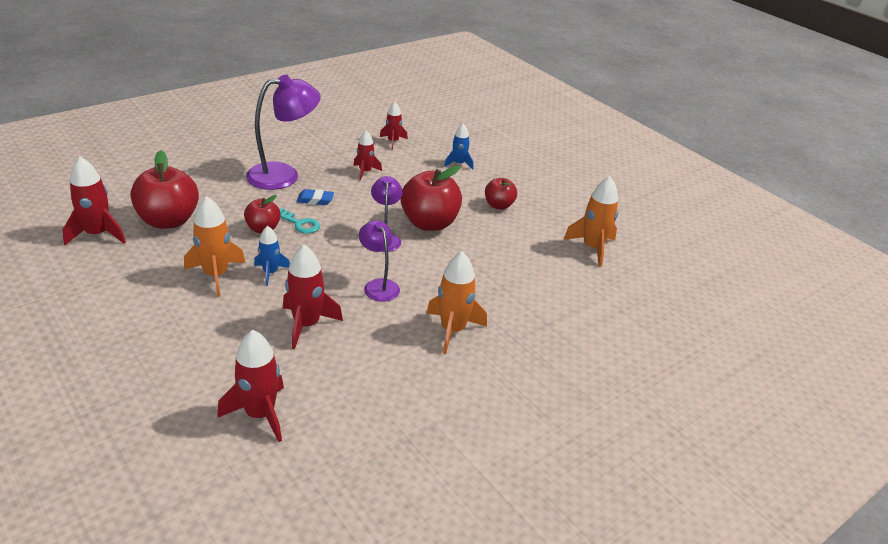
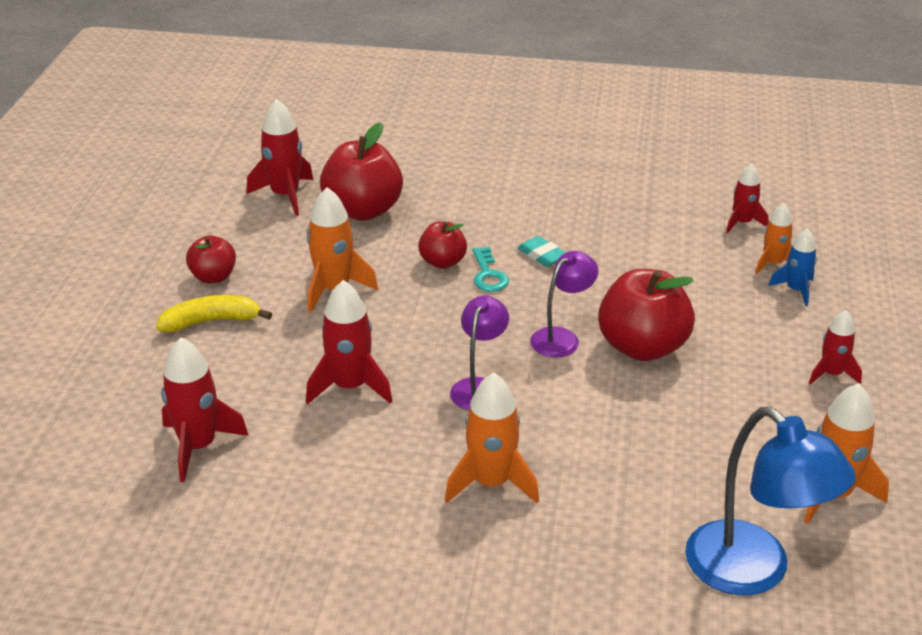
camera: 50 degrees right, 0 degrees up
purple lamp [246,75,321,190] -> none
blue rocket [254,226,290,286] -> none
blue eraser [296,189,334,205] -> turquoise eraser [518,236,566,267]
red rocket [353,130,382,181] -> red rocket moved to [809,310,862,385]
red apple [485,178,517,210] -> red apple moved to [186,235,236,284]
none -> yellow banana [156,295,272,332]
none -> blue lamp [685,407,856,595]
none -> orange rocket [755,203,792,274]

